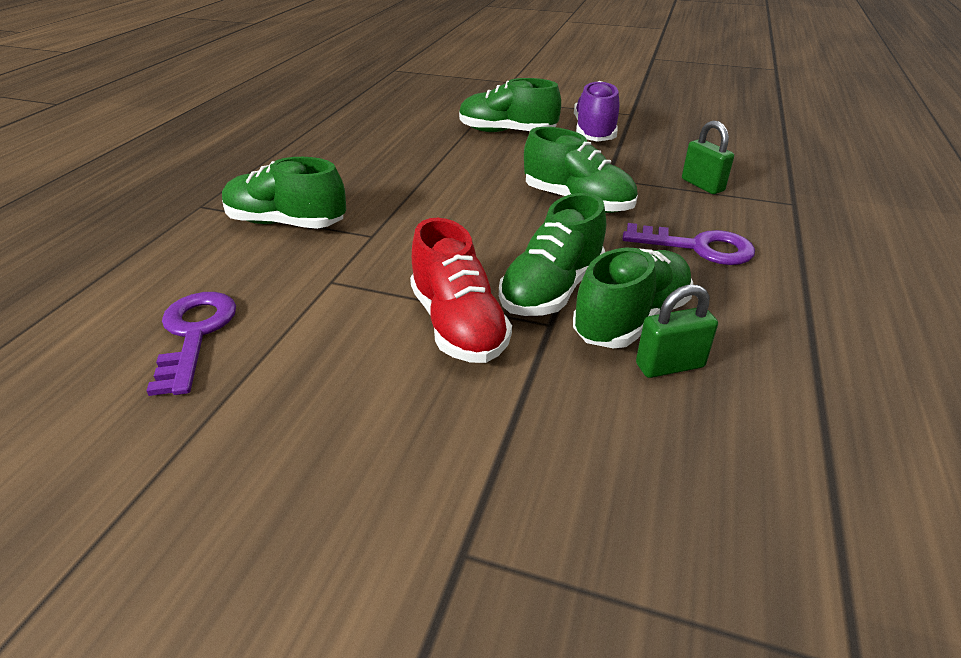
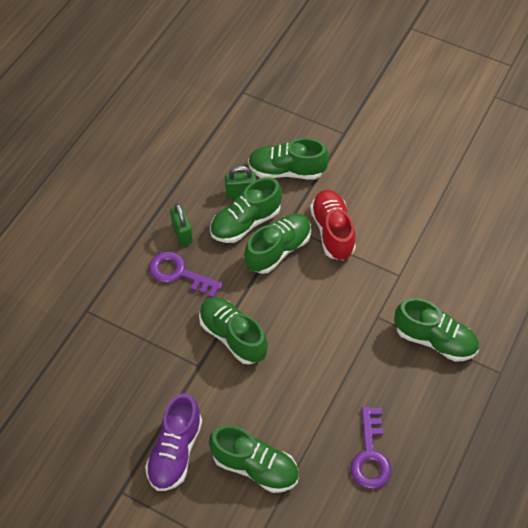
camera: 170 degrees left, 20 degrees up
purple key [146,292,236,396] -> purple key moved to [351,406,392,489]
green padlock [682,120,734,194] -> green padlock moved to [170,204,193,246]
none -> green shoe [248,138,329,179]

